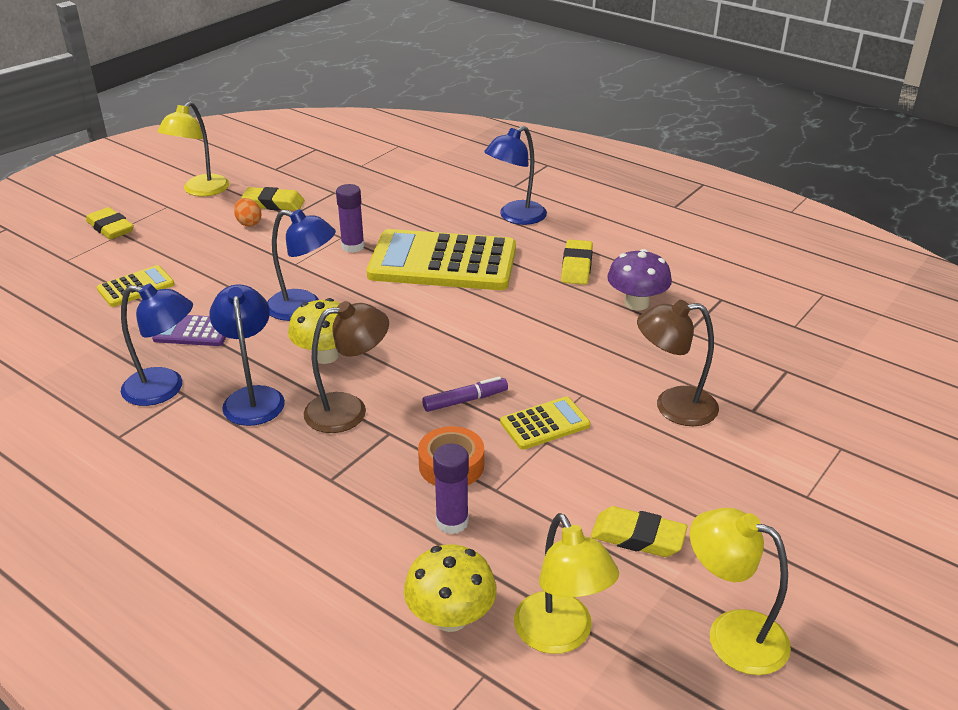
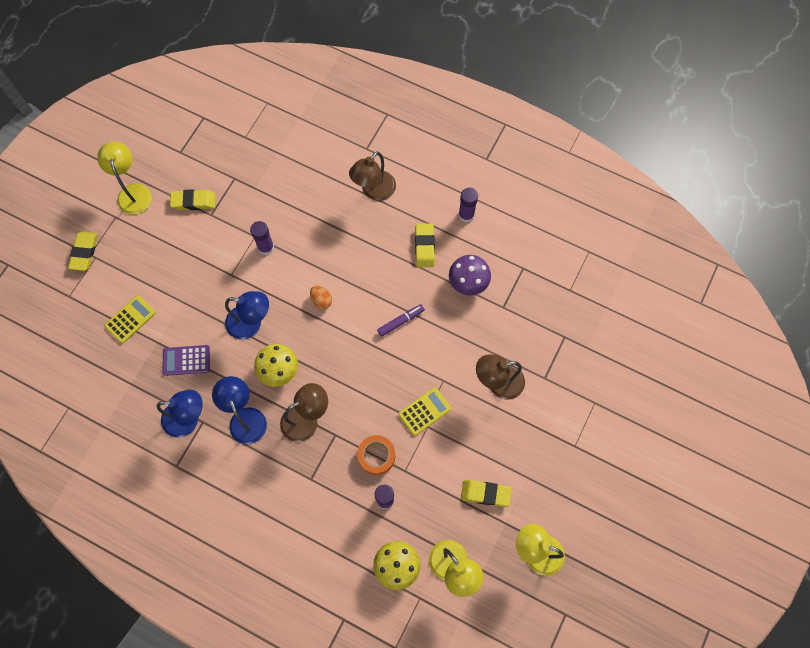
camera: 10 degrees left, 35 degrees up
yellow eraser [86,207,134,240] -> yellow eraser turned 60 degrees clockwise [68,231,98,271]
yellow lamp [157,101,230,196] -> yellow lamp turned 150 degrees clockwise [97,141,152,215]
orange egg [234,198,262,227] -> orange egg moved to [310,286,332,309]
yellow calculator [367,229,516,290] -> none
purple marker [422,376,508,412] -> purple marker moved to [377,304,425,337]
blue lamp [484,126,547,225] -> brown lamp [349,152,396,201]
none -> purple glue stick [458,188,478,222]

